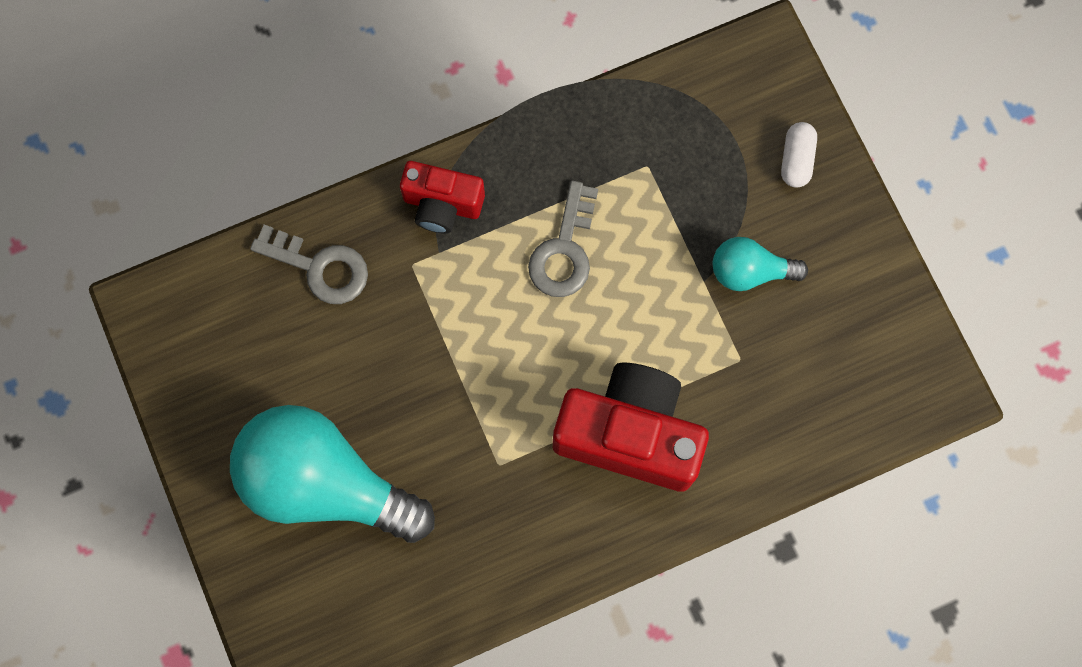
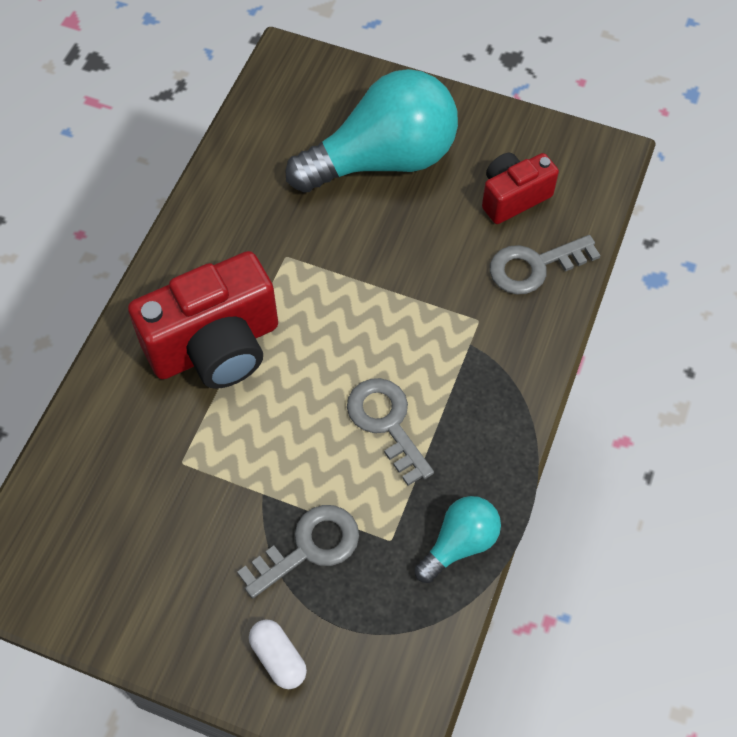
camera: 135 degrees right, 15 degrees down
red camera [400,161,485,233] -> red camera moved to [482,153,559,224]
turquoise light bulb [713,237,808,291] -> turquoise light bulb moved to [415,496,501,583]
none -> grey key [237,505,359,598]

